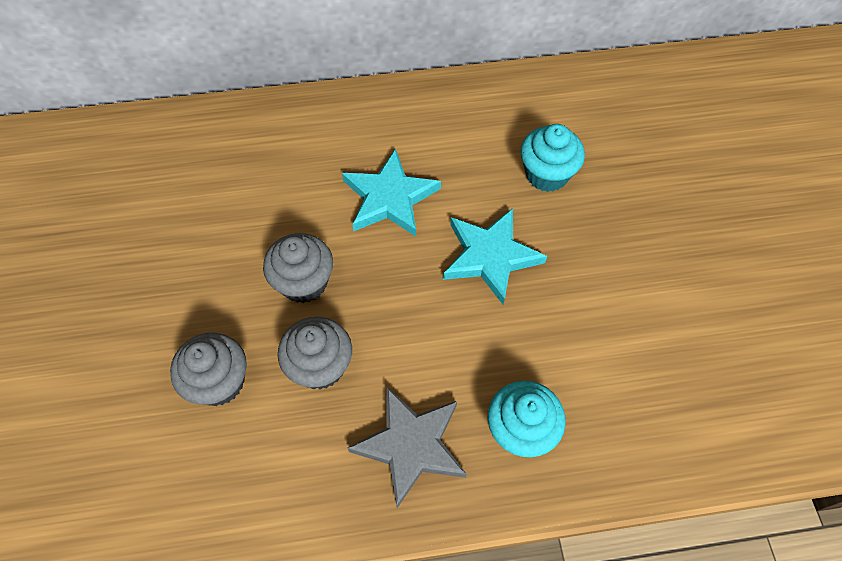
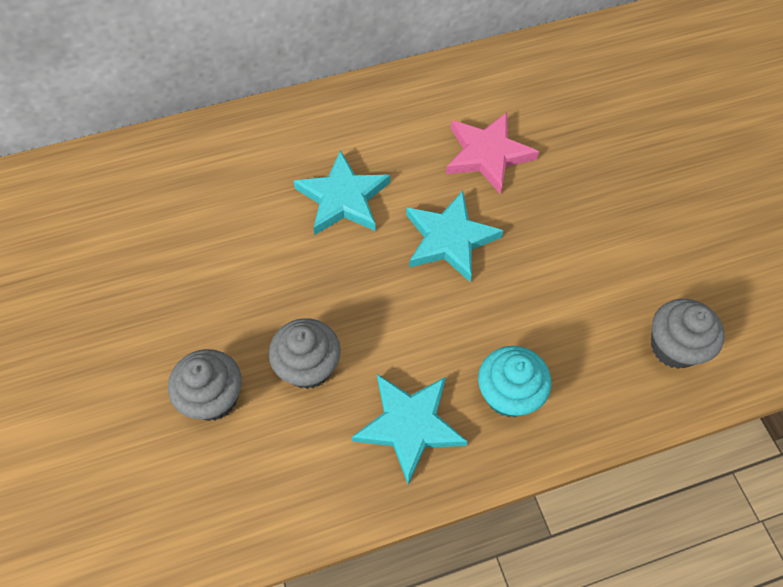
camera: 10 degrees left, 0 degrees up
grey cupcake [263,233,333,303] -> grey cupcake moved to [651,299,725,369]
grey star [348,387,467,508] -> turquoise star [352,374,468,484]
turquoise cupcake [521,124,585,192] -> pink star [446,112,539,194]

